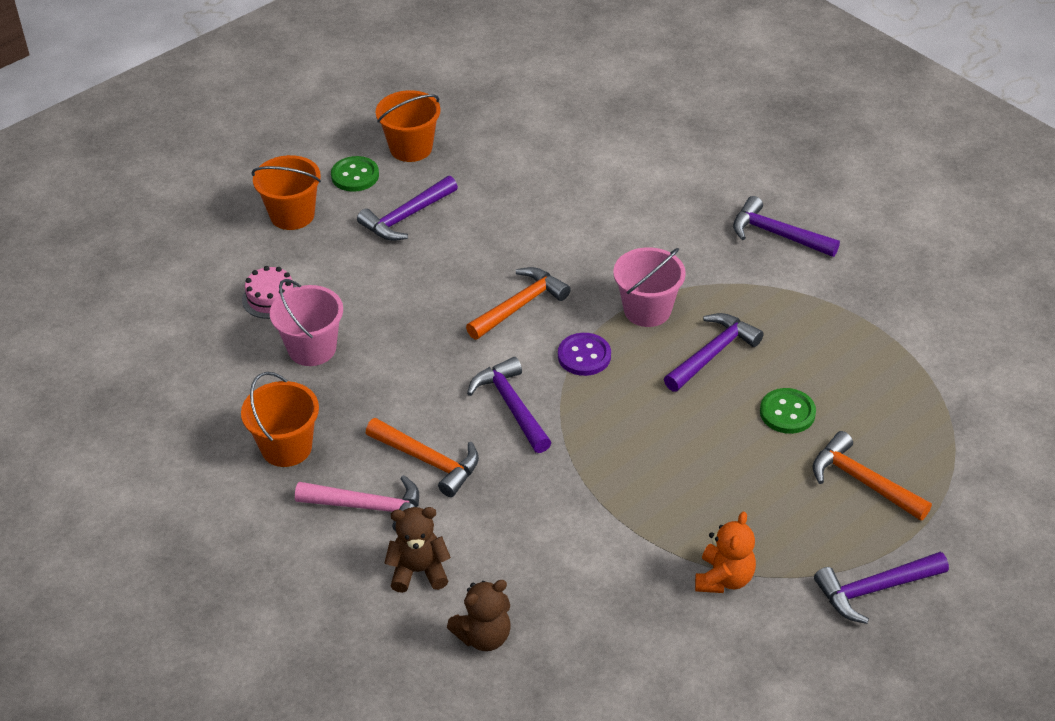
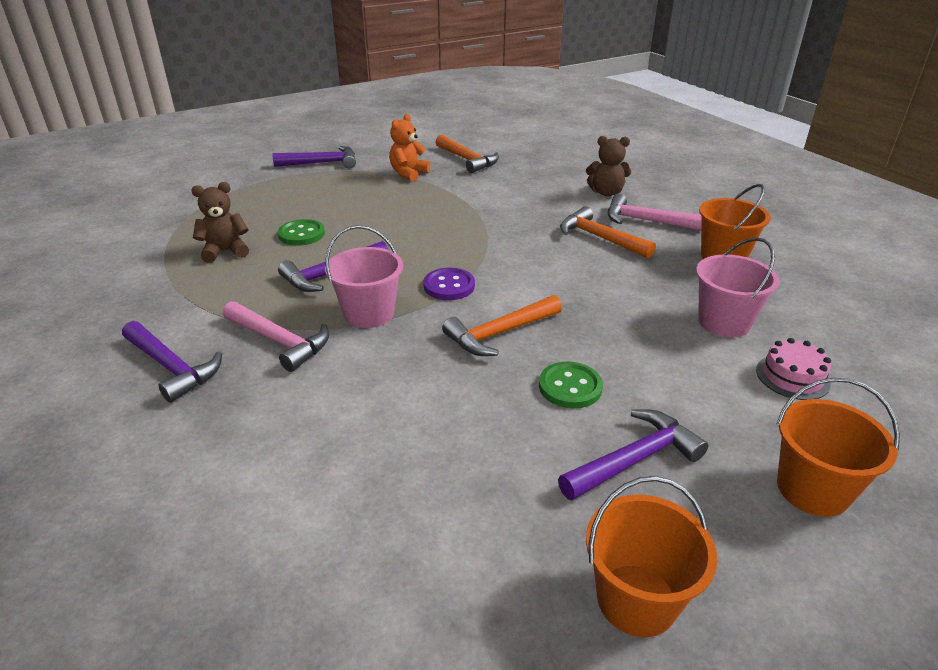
camera: 170 degrees left, 10 degrees down
green button [331,156,379,192] -> green button moved to [539,361,603,409]
brown teddy bear [447,580,510,651] -> brown teddy bear moved to [192,182,249,263]
purple hammer [467,357,552,453] -> none
orange hammer [813,431,932,521] -> orange hammer moved to [435,135,499,173]
none -> pink hammer [223,301,329,372]

